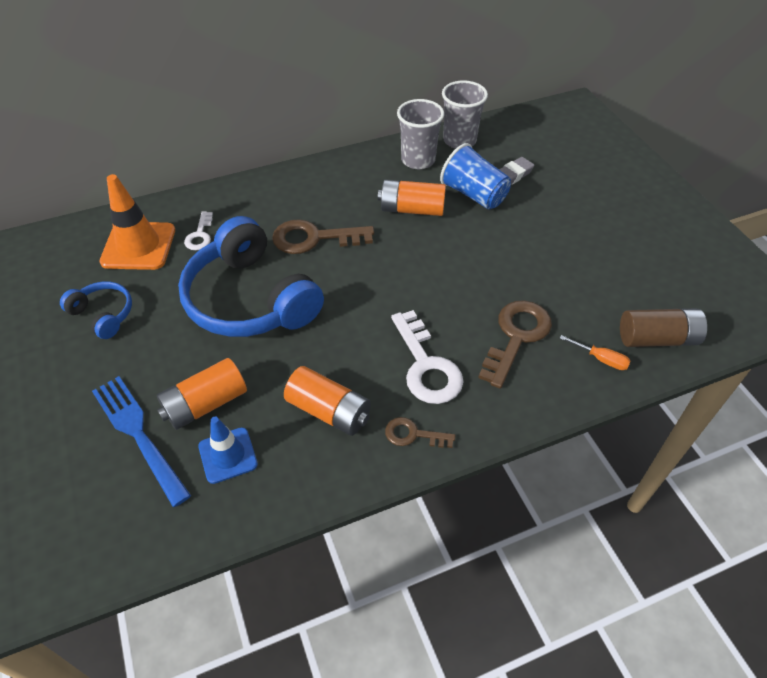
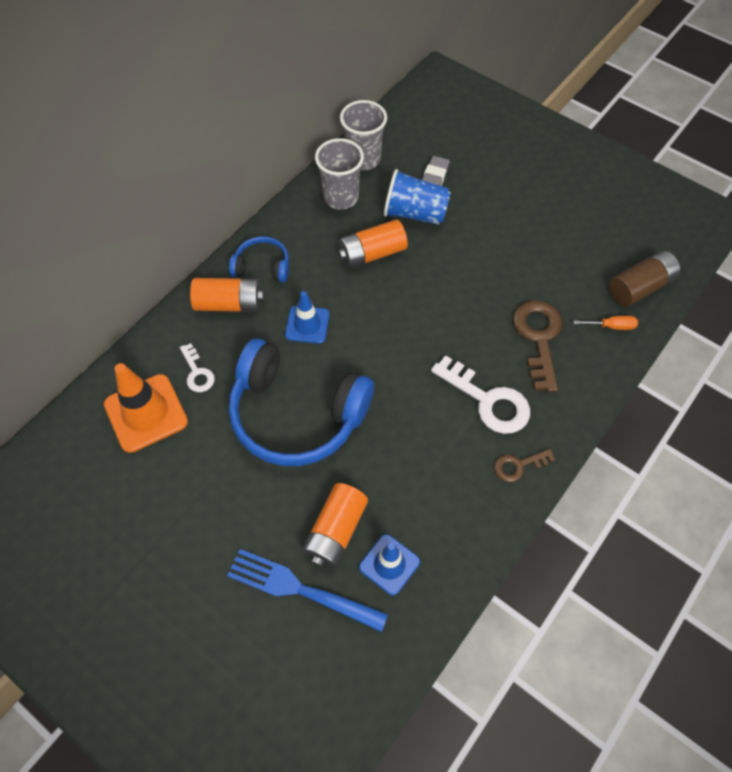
camera: 30 degrees left, 10 degrees up
blue headphones [60,282,132,339] -> blue headphones moved to [229,236,289,283]
brown key [272,219,374,254] -> blue traffic cone [285,291,329,344]
orange battery [284,366,371,436] -> orange battery moved to [190,278,264,312]

